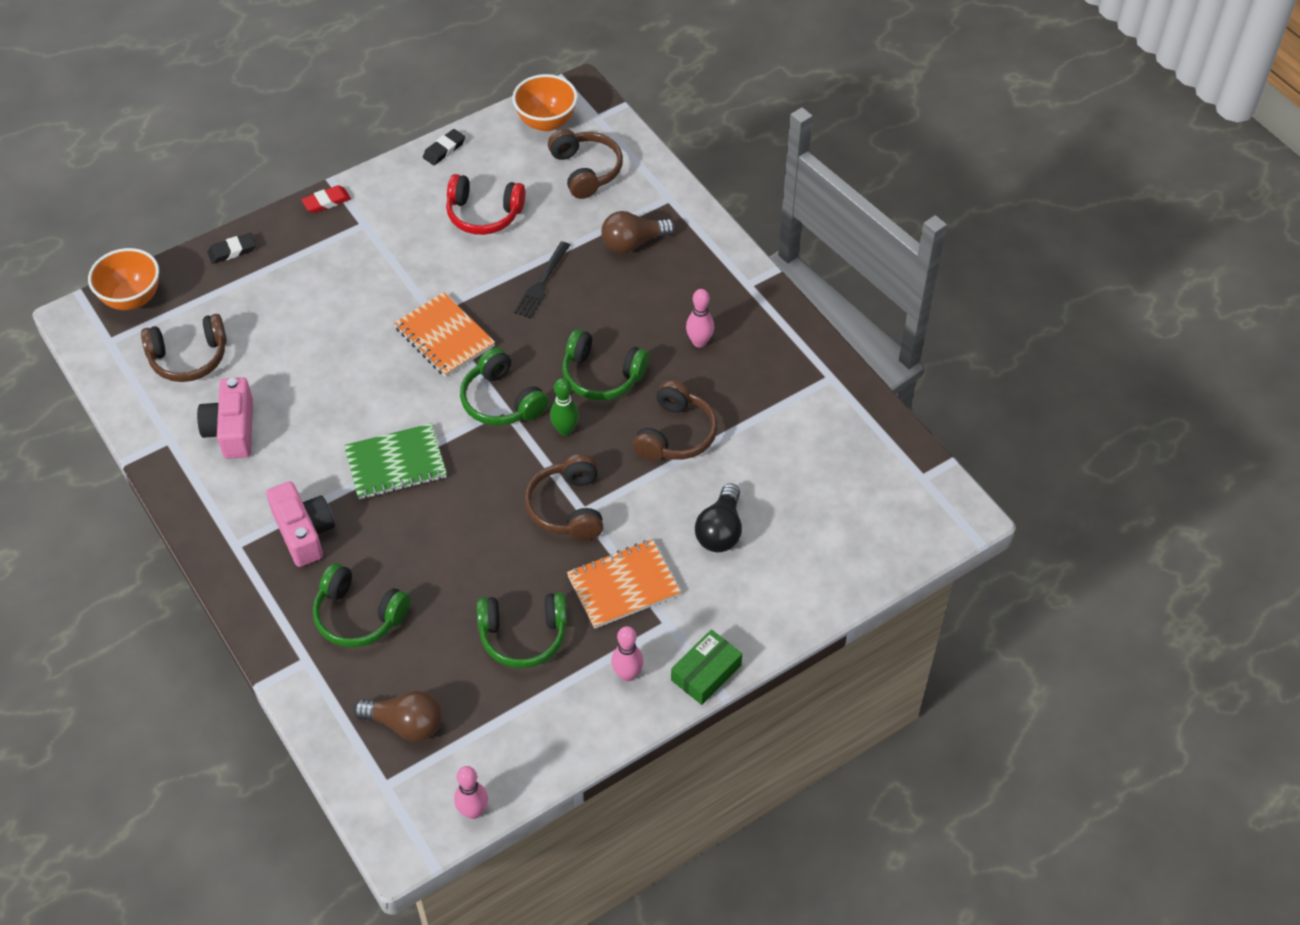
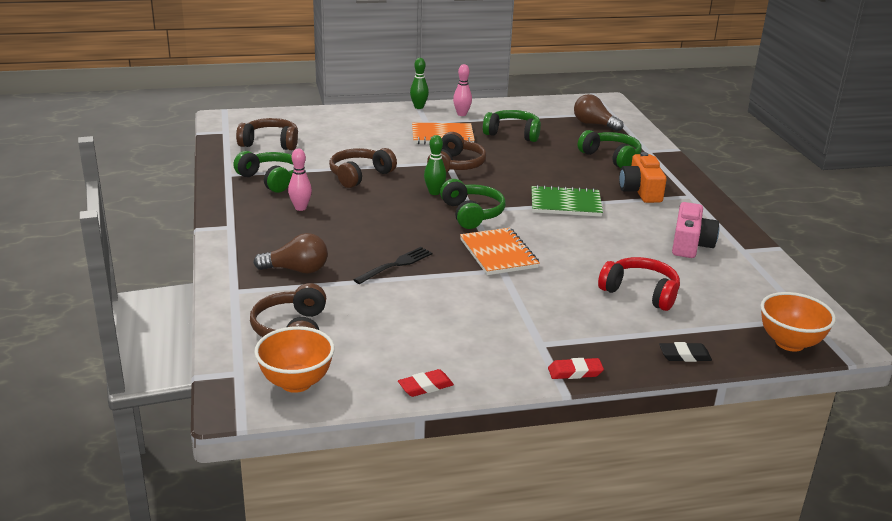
camera: 160 degrees left, 25 degrees down
brown headphones [141,314,227,382] -> brown headphones moved to [236,118,298,150]
pink camera [266,481,335,567] -> orange camera [619,152,667,203]
black eraser [423,129,465,165] -> red eraser [398,369,454,397]
red headphones [446,174,525,235] -> red headphones moved to [598,257,680,311]
pink bowling pin [454,766,488,819] -> none
green headphones [562,329,649,400] -> green headphones moved to [233,151,294,193]
green box [671,630,742,705] -> green bowling pin [410,58,429,109]
black light bulb [695,483,742,552] -> none

